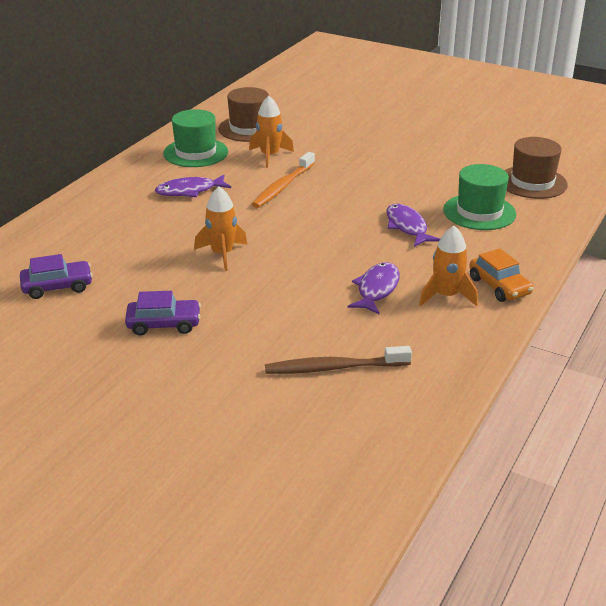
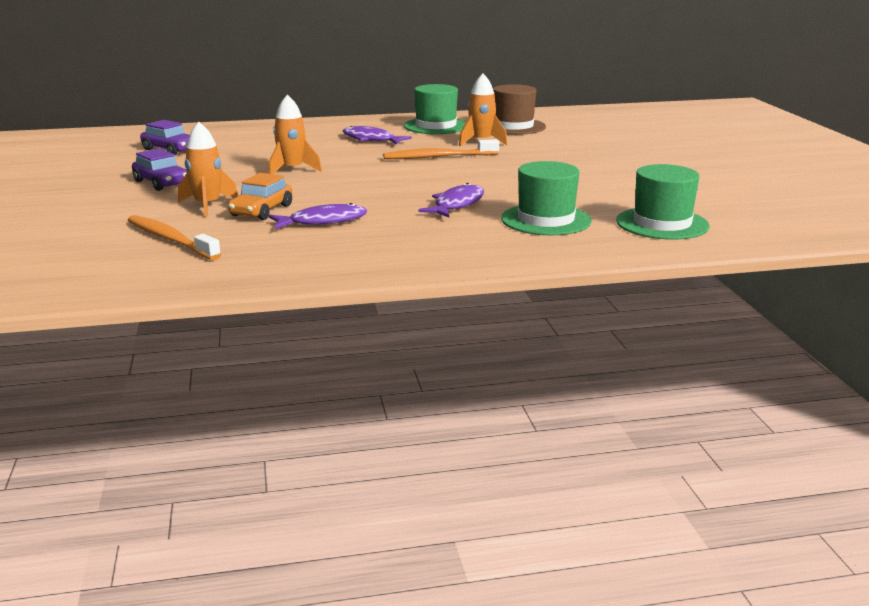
camera: 50 degrees right, 10 degrees down
brown toothbrush [265,346,412,374] -> orange toothbrush [128,215,221,260]
orange rocket [419,226,478,306] -> orange rocket moved to [178,122,238,217]
orange car [469,248,533,302] -> orange car moved to [228,173,292,220]
brown hat [504,137,568,199] -> green hat [616,164,709,240]

